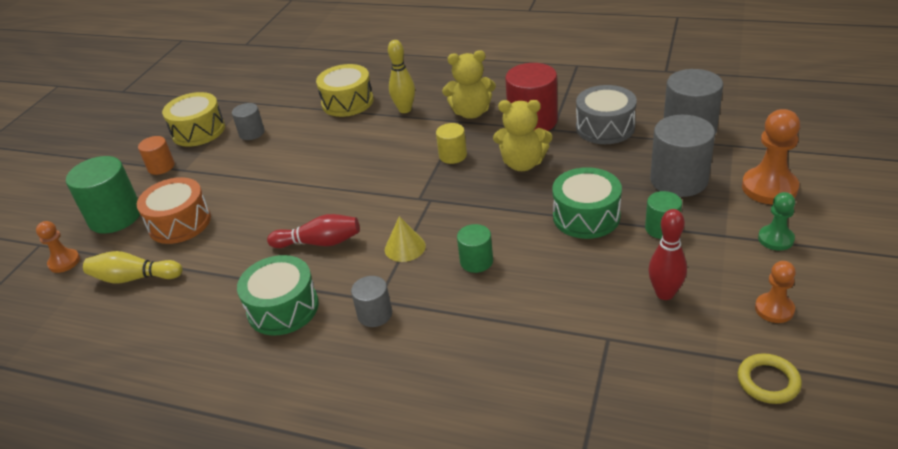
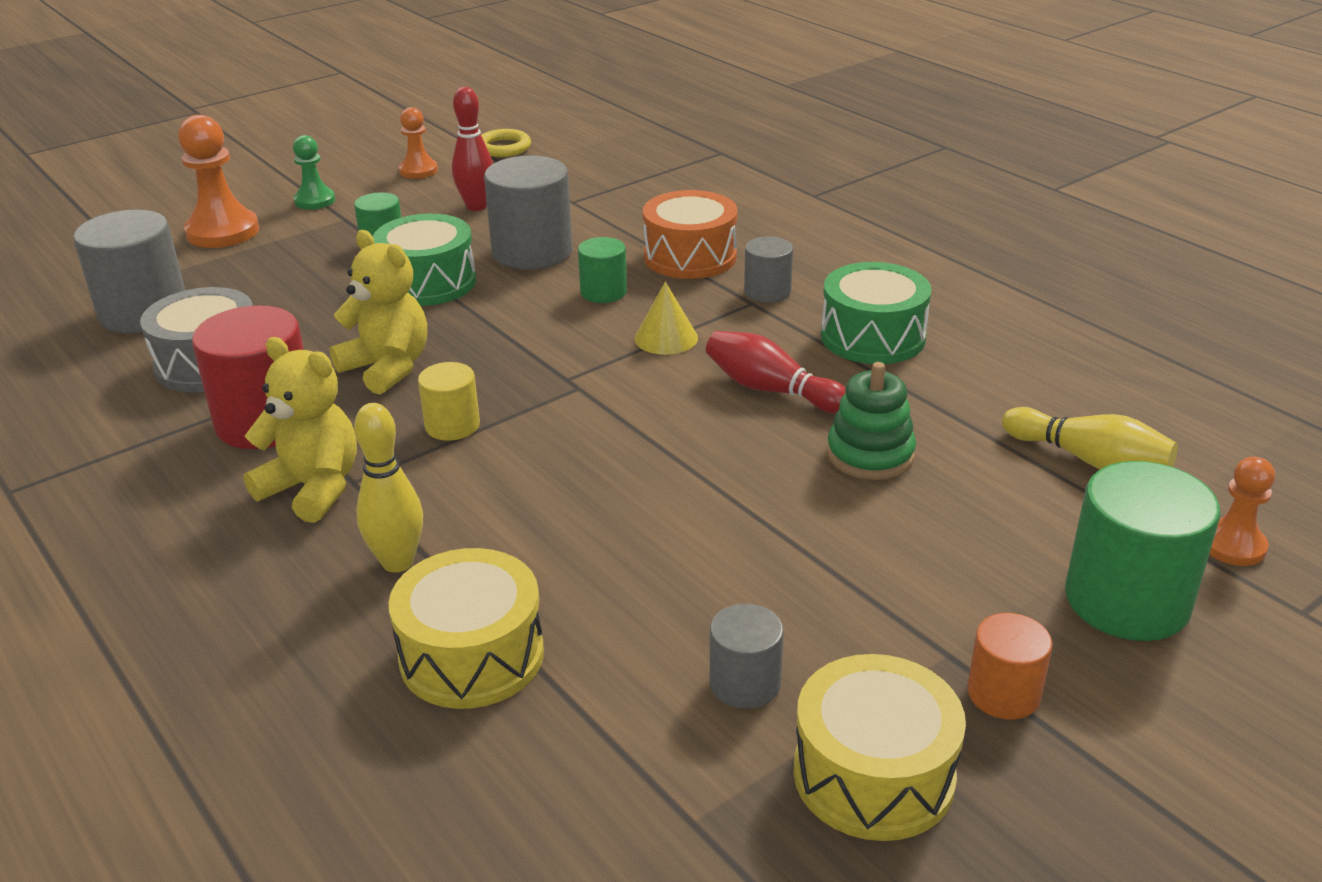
camera: 150 degrees left, 5 degrees down
orange drum [137,177,211,244] -> orange drum moved to [643,190,738,279]
grey cylinder [650,115,715,197] -> grey cylinder moved to [484,155,572,270]
none -> green stacking toy [827,362,916,480]

